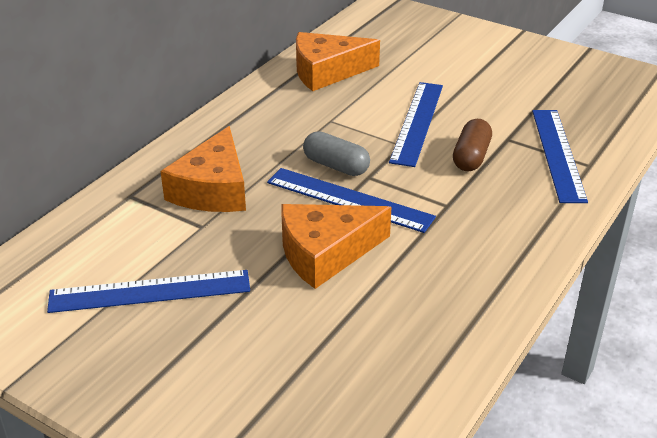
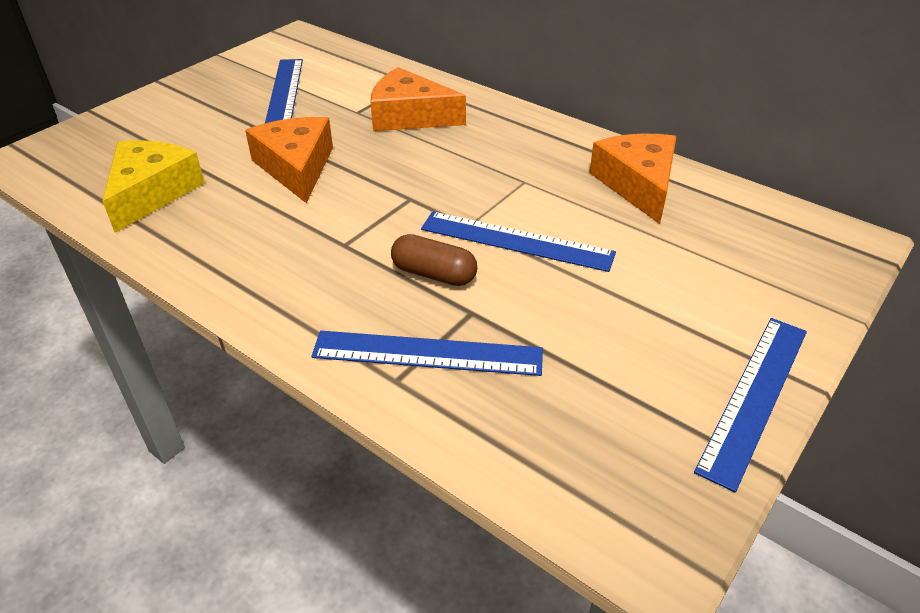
camera: 95 degrees right, 5 degrees up
blue ruler [267,168,436,233] -> blue ruler moved to [694,318,807,493]
grey capsule [303,131,370,176] -> none
none -> yellow cheese [103,140,205,233]

